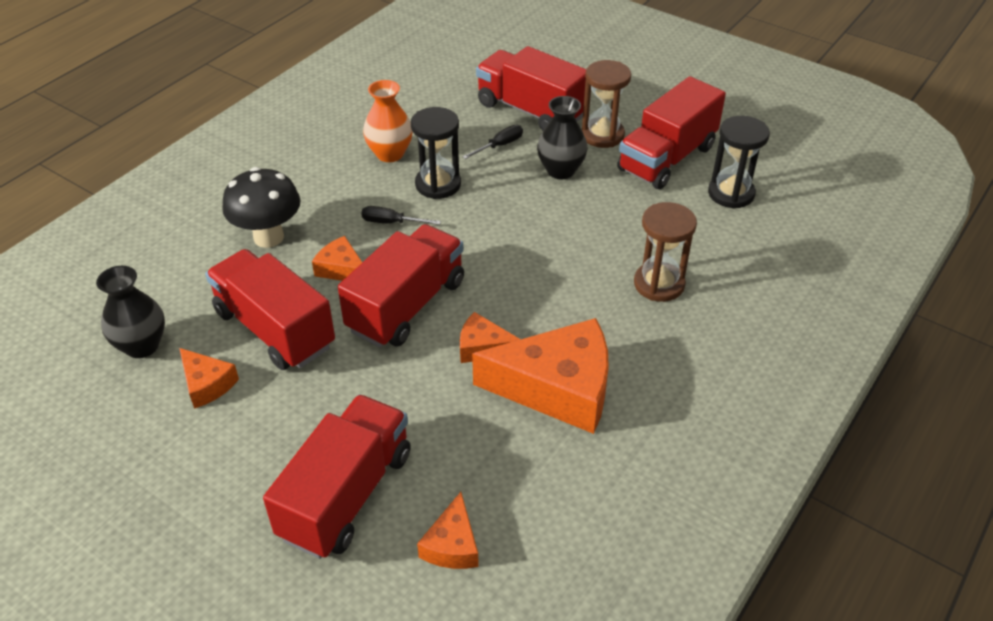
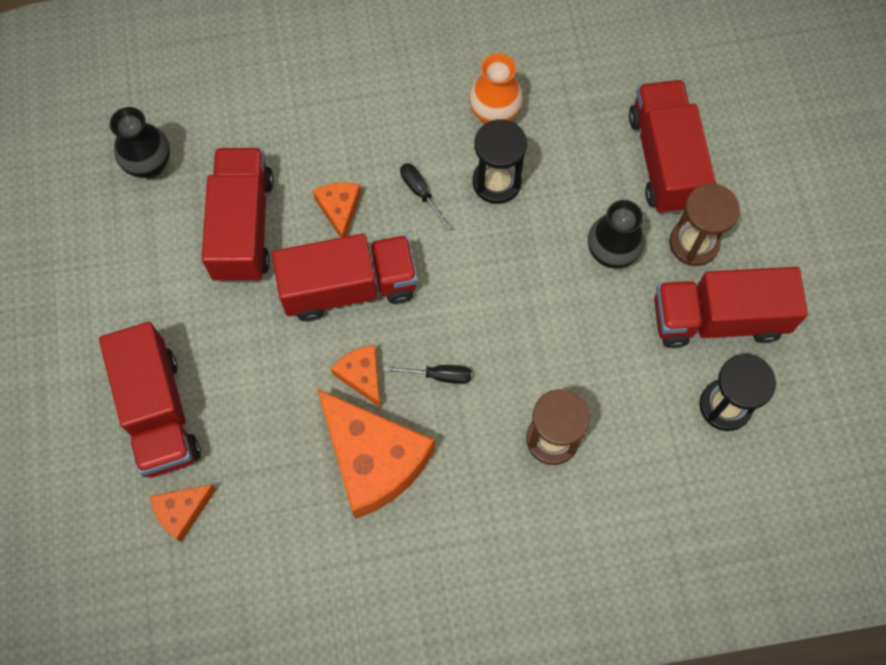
camera: 45 degrees right, 25 degrees up
orange cheese [179,348,239,409] -> none
black mushroom [222,167,301,248] -> none
red truck [263,395,411,559] -> red truck turned 90 degrees clockwise [99,322,201,478]
black screwdriver [462,125,523,159] -> black screwdriver moved to [384,365,472,384]

